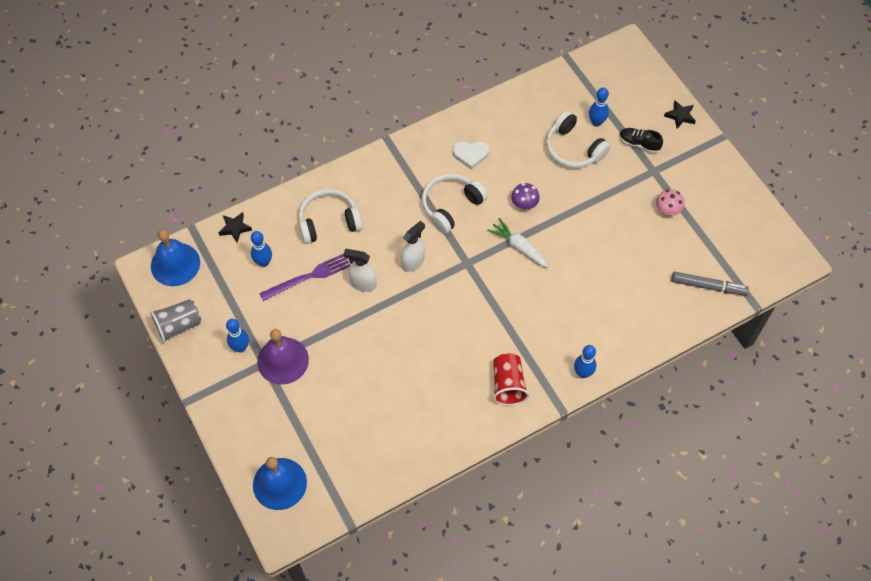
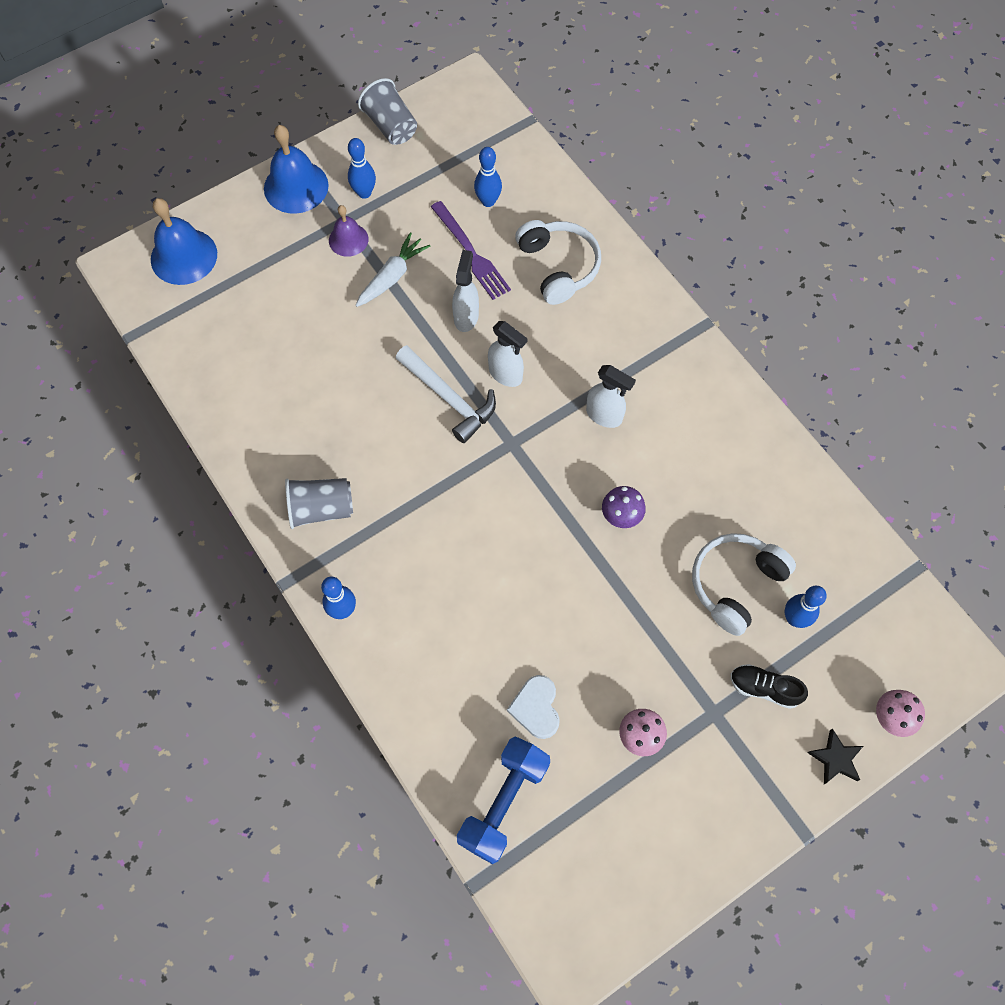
camera: 85 degrees right, 5 degrees up
blue bell [151,230,200,286] -> blue bell moved to [264,125,329,214]
black star [219,212,252,242] -> none
purple bell [257,329,309,385] -> purple bell [329,205,368,257], size x0.60
white headphones [422,174,488,234] -> white spray bottle [586,365,636,428]
white heart [452,141,489,169] -> white heart moved to [507,675,560,739]
white carrot [487,218,549,268] -> white carrot moved to [355,232,430,307]
red cup [493,353,529,406] -> grey cup [285,478,353,529]
black shoe [619,128,663,153] -> black shoe turned 90 degrees counterclockwise [731,664,808,709]
grey marker [671,271,749,296] -> blue dumbbell [457,736,550,864]
none -> white hammer [396,345,496,443]
none -> pink mushroom [876,690,925,737]

